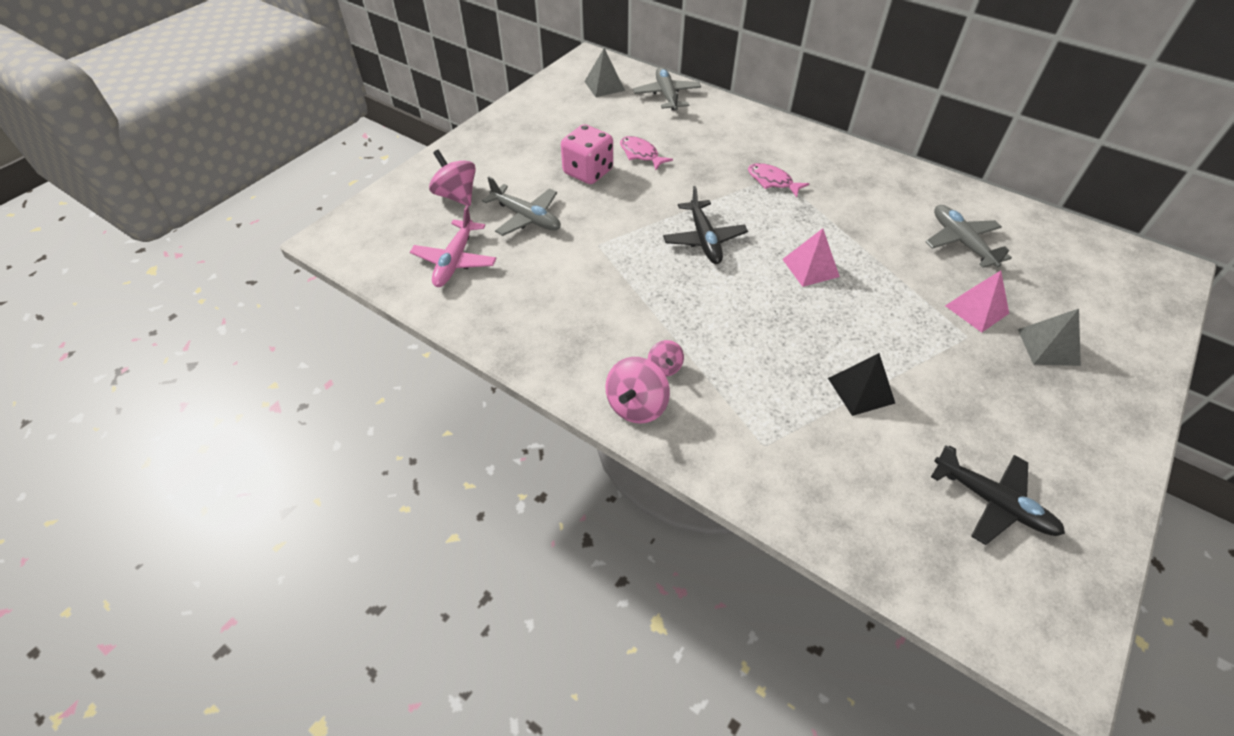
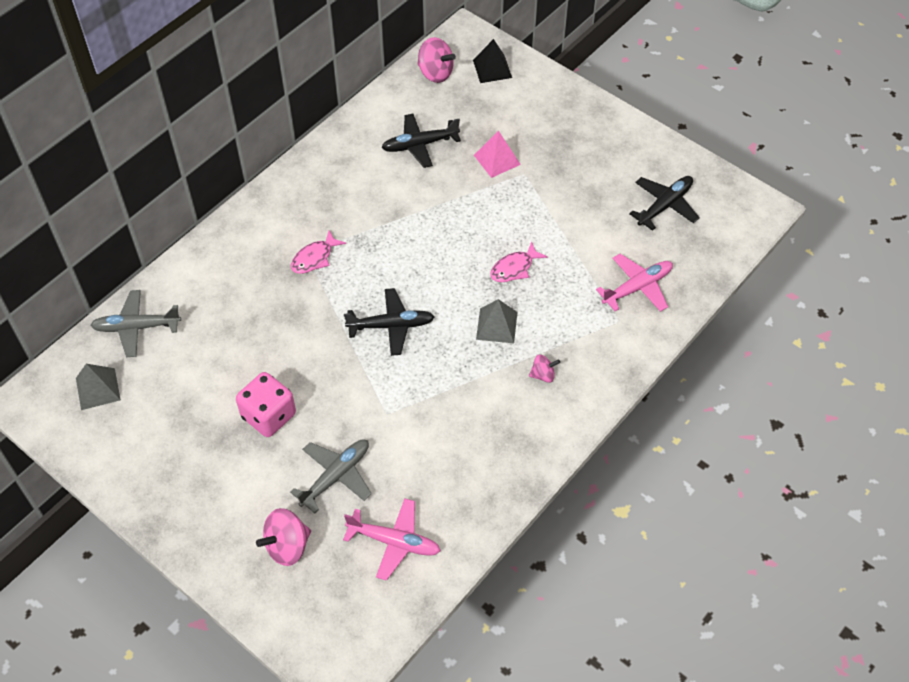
camera: 85 degrees left, 5 degrees up
pink spinning top [605,357,670,424] -> pink spinning top moved to [417,37,456,83]
pink fish [620,136,673,170] -> pink fish moved to [490,241,548,282]
pink pyramid [782,228,840,287] -> none
black pyramid [828,353,895,416] -> black pyramid moved to [473,39,512,83]
grey plane [926,205,1012,268] -> black plane [381,113,461,168]
grey pyramid [1018,309,1081,366] -> grey pyramid moved to [476,299,518,343]
none -> pink plane [596,254,673,312]

